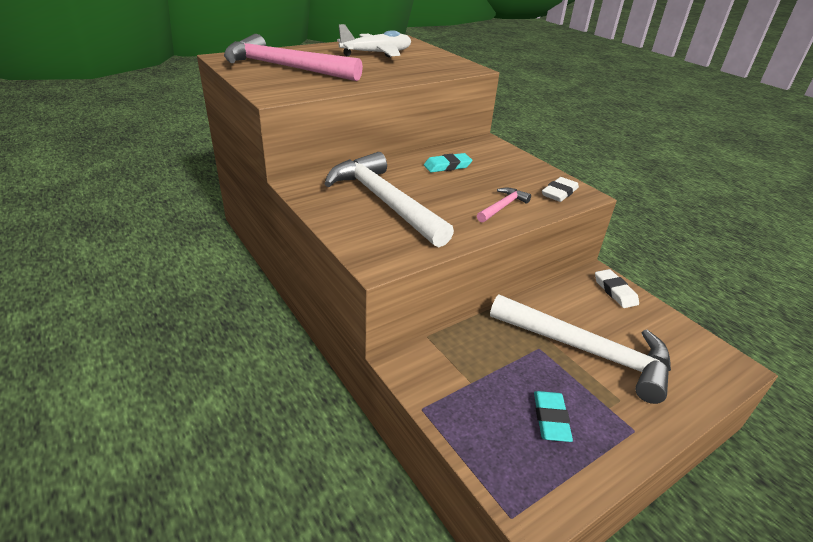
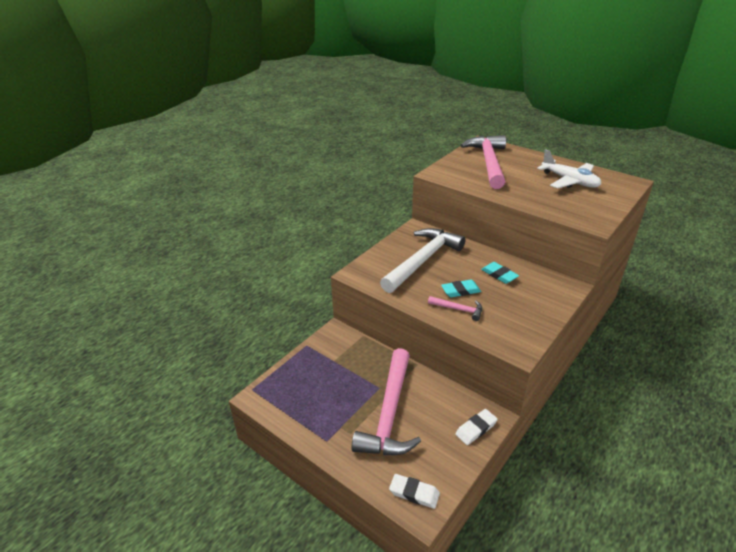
camera: 75 degrees right, 0 degrees up
white hammer [490,294,671,404] -> pink hammer [352,348,421,455]
turquoise eraser [534,391,573,442] -> turquoise eraser moved to [441,280,481,297]
white eraser [542,177,579,202] -> white eraser moved to [389,474,440,509]

